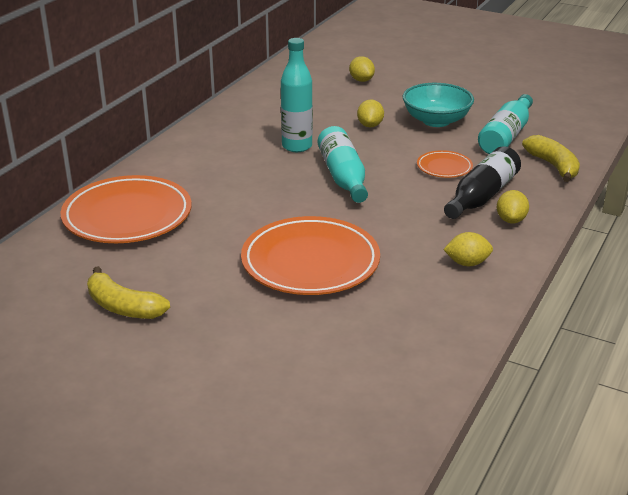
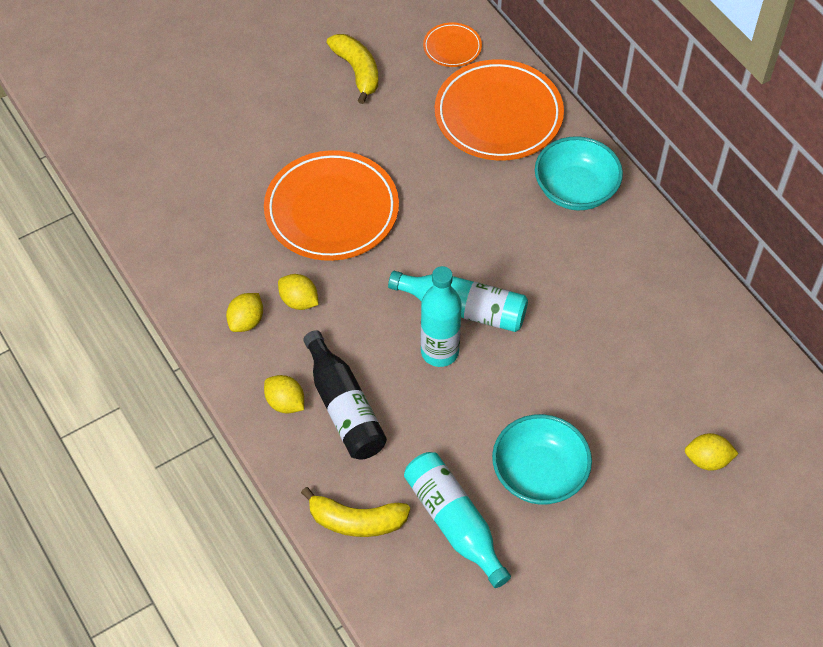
camera: 120 degrees right, 25 degrees up
yellow banana [87,266,170,319] -> yellow banana turned 90 degrees clockwise [327,34,378,104]
turquoise bottle [281,38,313,152] -> turquoise bottle moved to [421,266,462,367]
yellow lemon [357,99,384,127] -> yellow lemon moved to [278,274,319,310]
orange plate [417,150,473,178] -> orange plate moved to [423,22,482,67]
none -> turquoise bowl [535,136,623,210]

